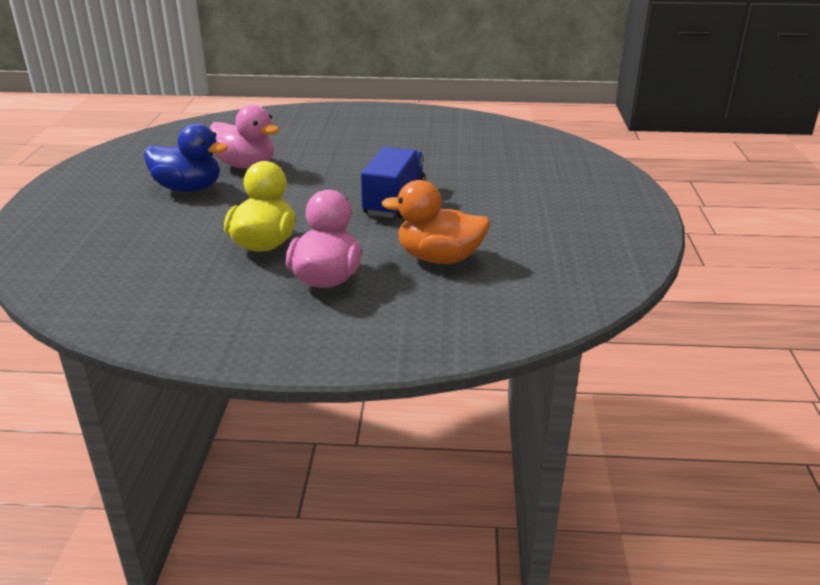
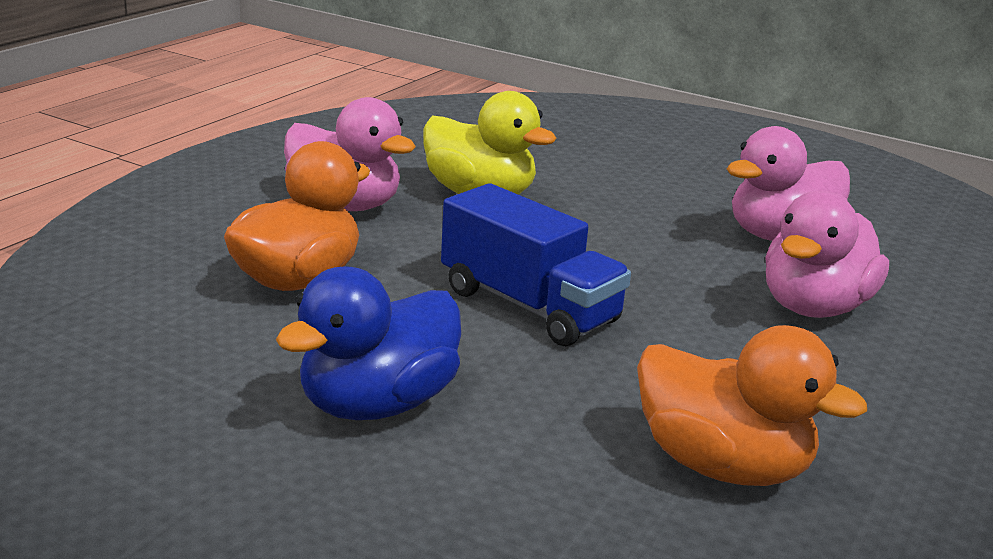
camera: 115 degrees right, 5 degrees down
blue duck [144,123,228,192] -> blue duck moved to [276,266,461,420]
none -> orange duck [637,325,867,486]
none -> pink duck [765,190,889,318]

